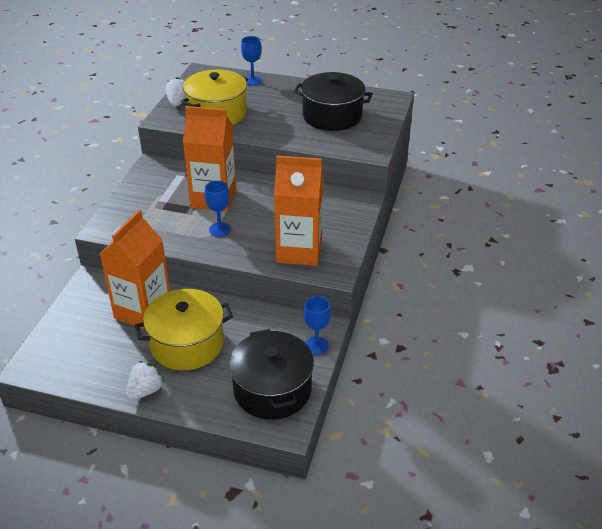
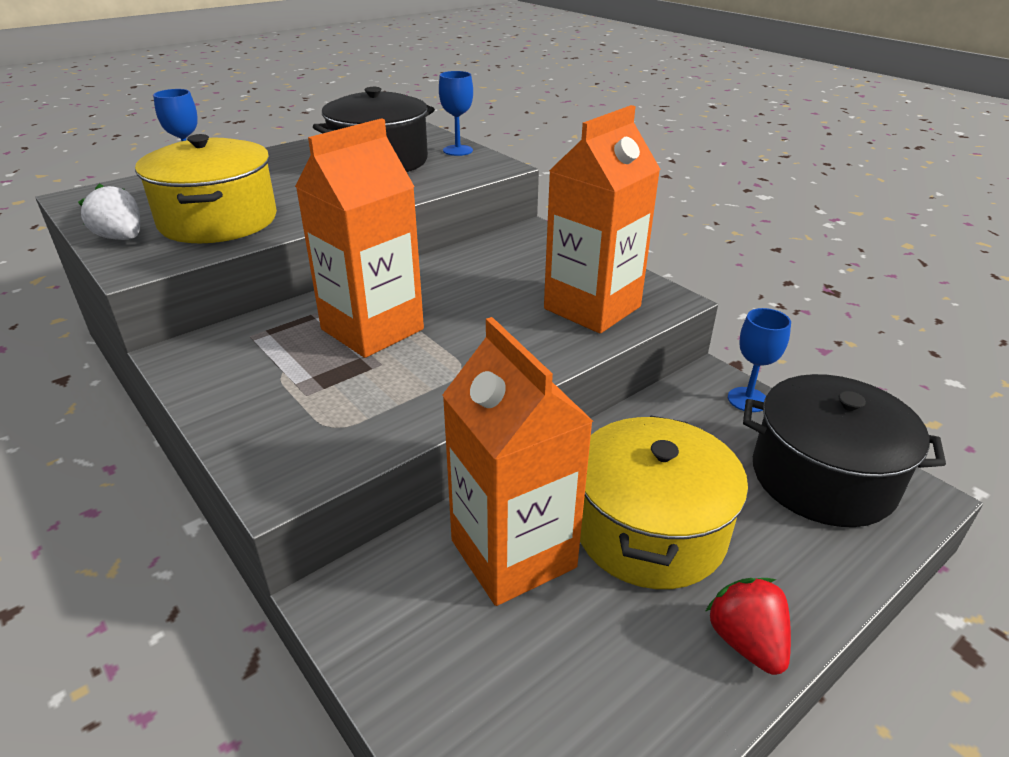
camera: 55 degrees left, 5 degrees down
white strawberry [126,361,165,400] -> red strawberry [705,578,791,675]
blue goblet [205,181,231,237] -> blue goblet moved to [439,71,473,156]

